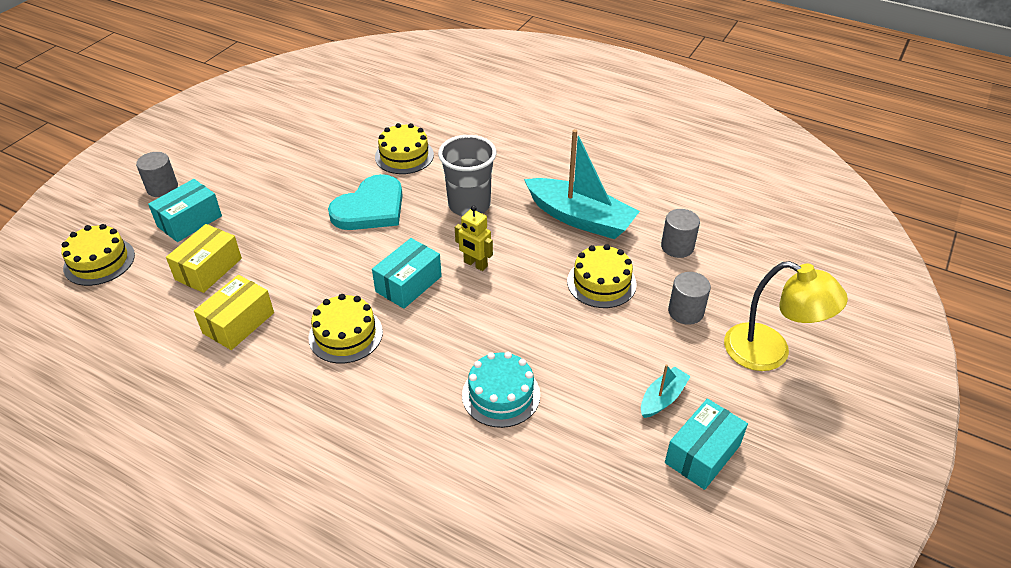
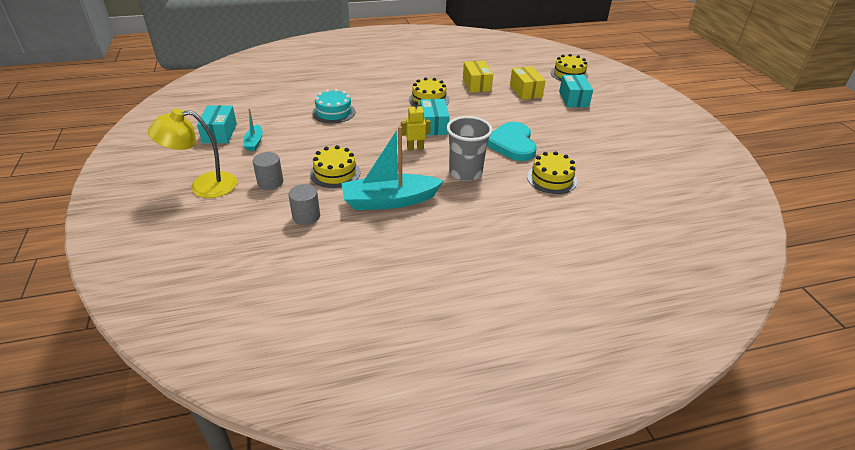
camera: 135 degrees right, 5 degrees down
grey cylinder [136,152,178,197] -> none

